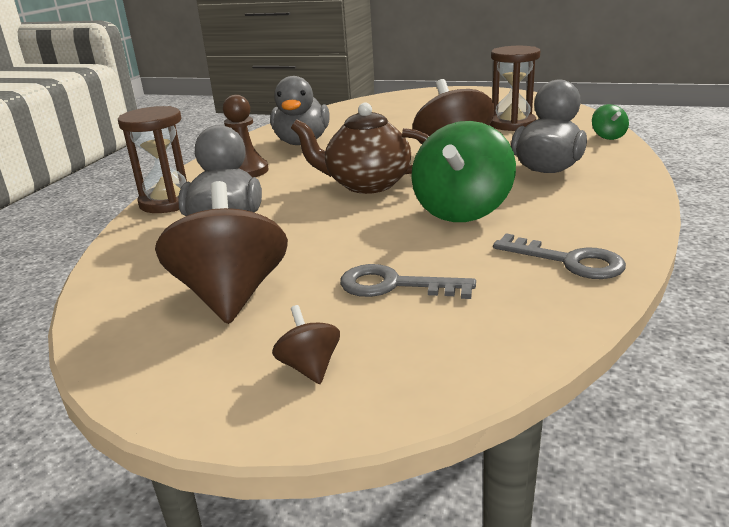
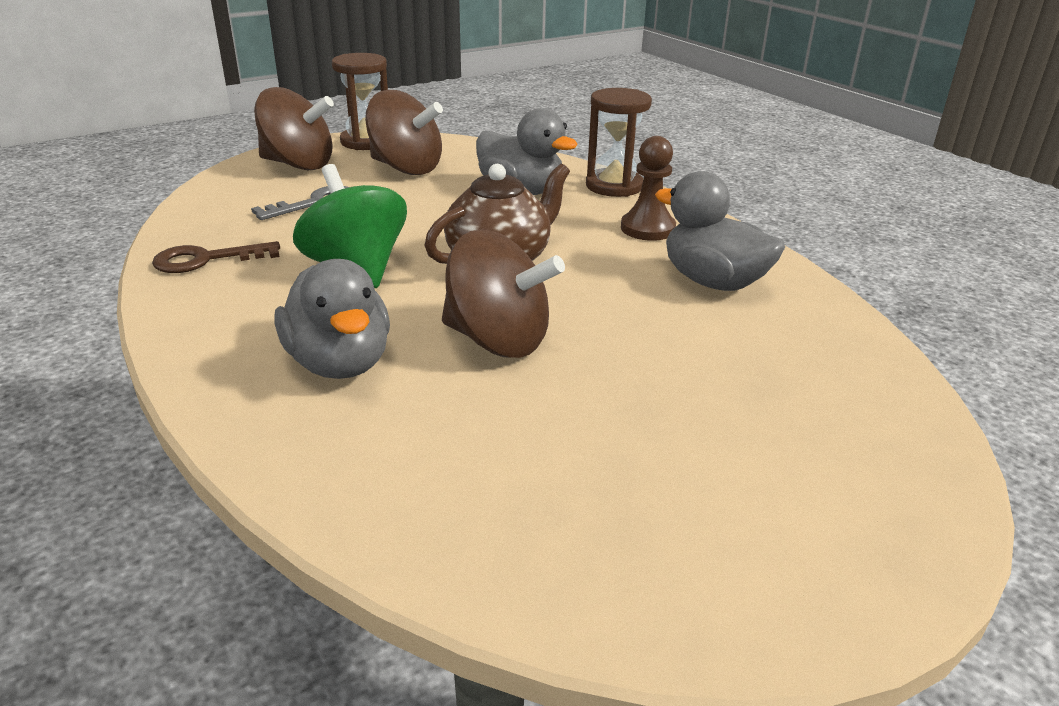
camera: 125 degrees right, 5 degrees up
brown spinning top [272,305,340,384] -> brown spinning top [254,87,334,170], size x2.18
brown hourglass [490,46,540,131] -> brown hourglass moved to [332,53,388,150]
grey key [493,233,626,279] -> brown key [152,241,280,273]
green spinning top [592,104,629,140] -> none

